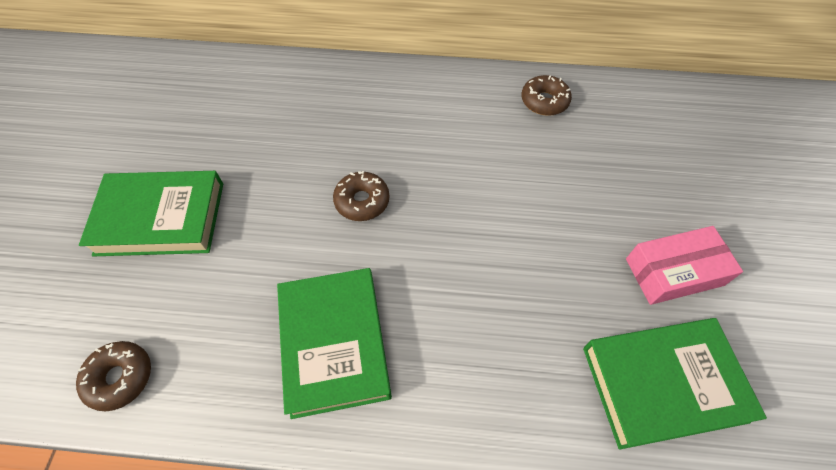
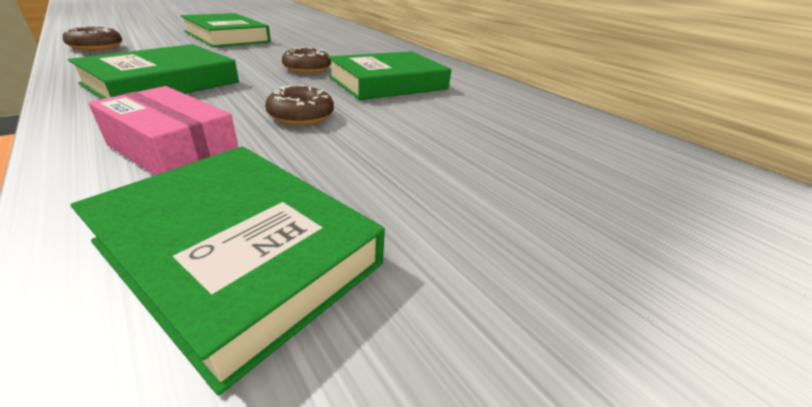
camera: 45 degrees right, 25 degrees down
brown donut [522,75,572,116] -> brown donut moved to [265,85,334,125]
pink box [626,226,743,305] -> pink box moved to [88,86,238,175]
none -> green book [328,51,451,100]

